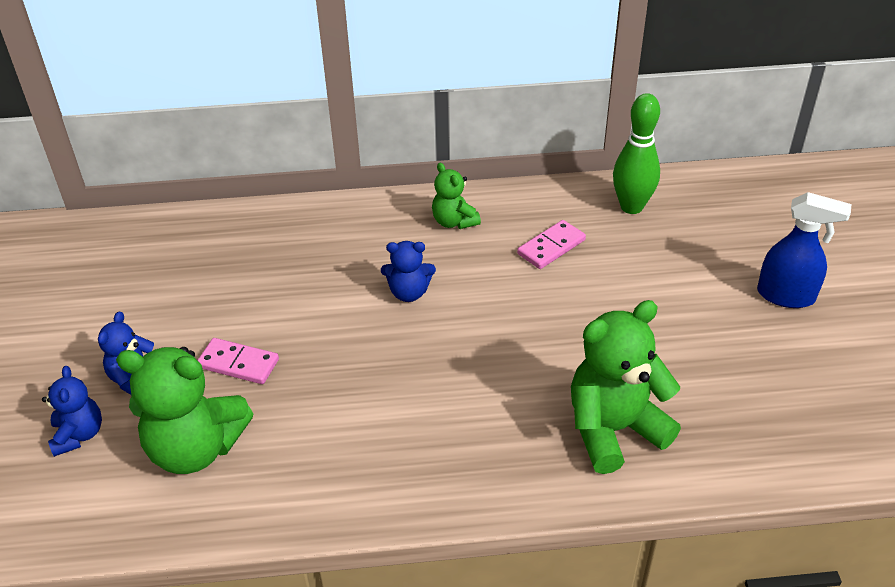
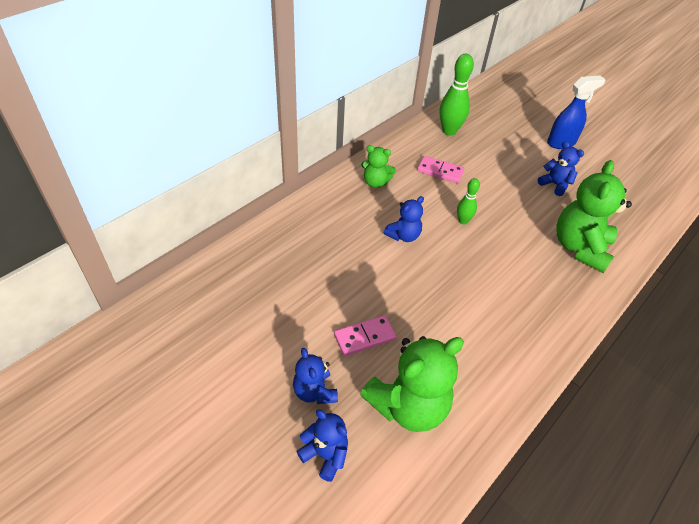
camera: 45 degrees left, 5 degrees up
pink domino [517,220,586,269] -> pink domino turned 75 degrees counterclockwise [417,156,464,183]
none -> green bowling pin [457,178,480,225]
none -> blue teddy bear [538,141,584,196]

